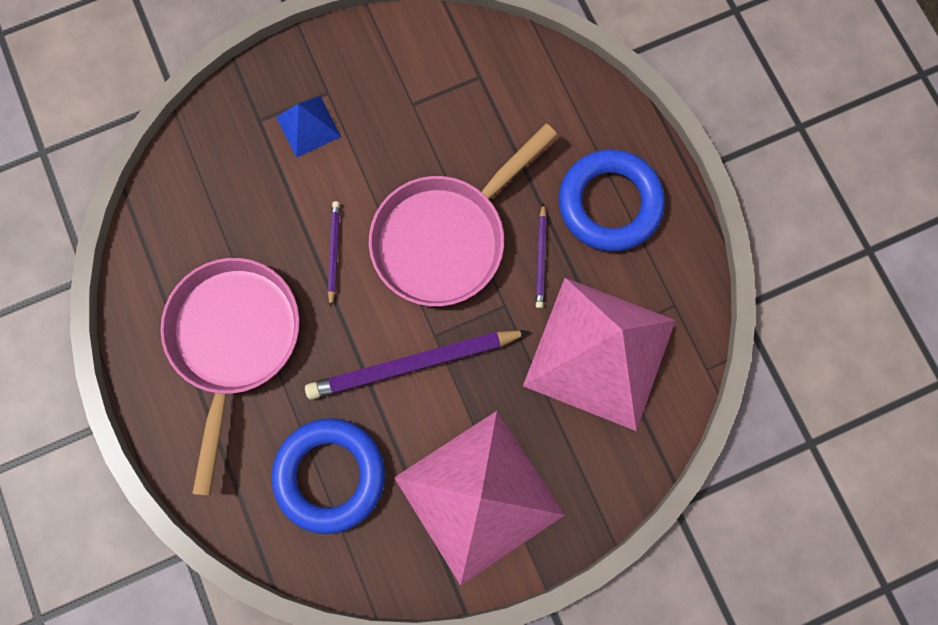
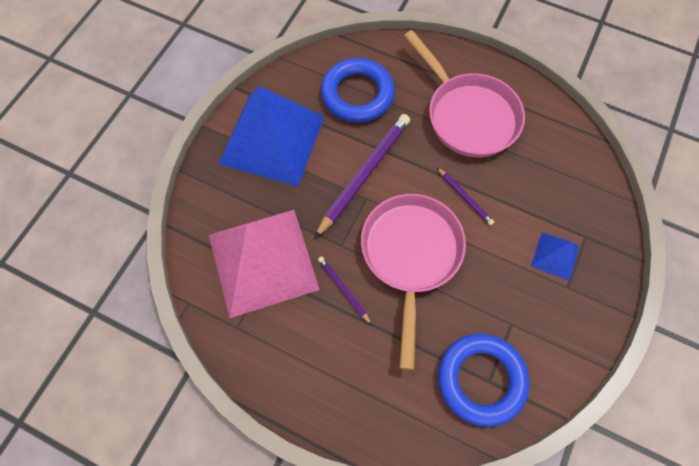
camera: 140 degrees right, 10 degrees down
pink pyramid [394,411,565,586] -> blue pyramid [218,86,325,186]
blue ring [559,150,665,251] -> blue ring moved to [438,333,530,427]

